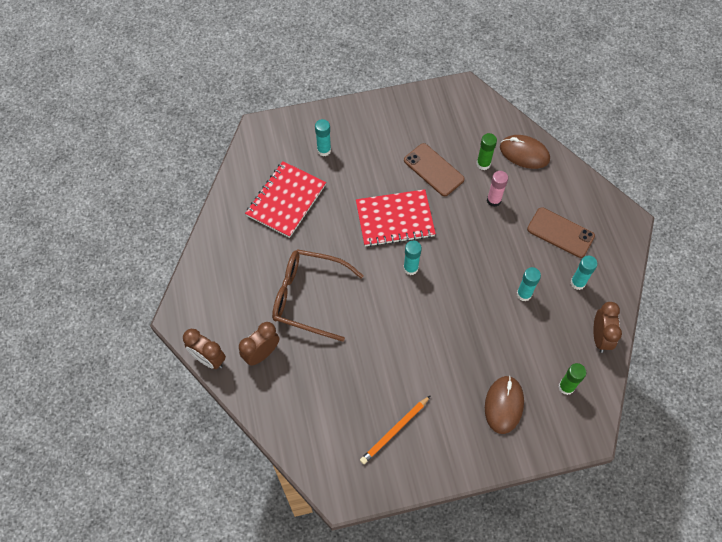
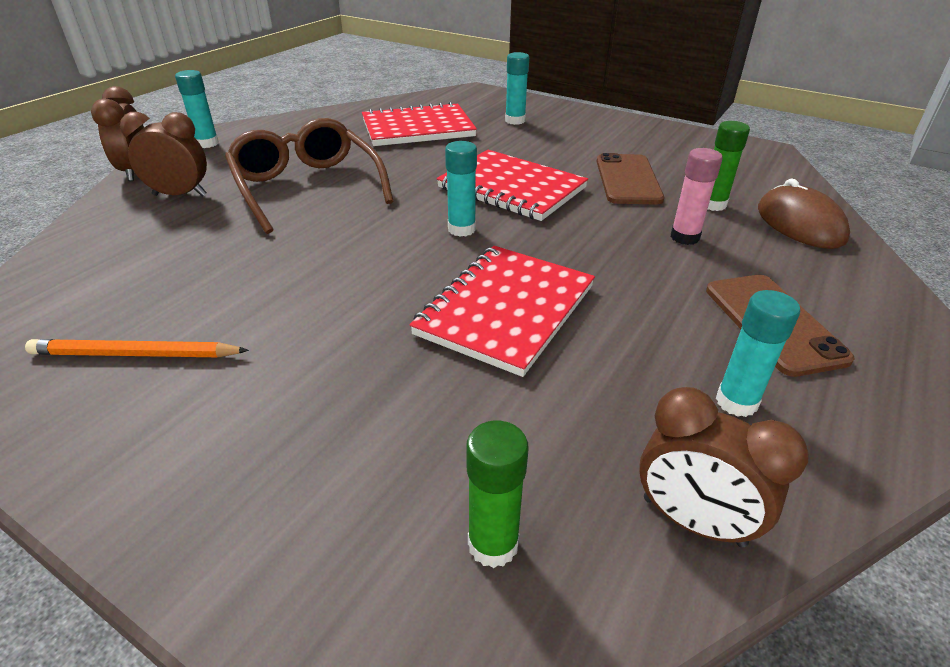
camera: 45 degrees right, 25 degrees down
brown mouse [485,376,524,434] -> none
turquoise glue stick [517,267,541,302] -> turquoise glue stick moved to [175,70,219,148]
brown clock [594,302,622,353] -> brown clock turned 75 degrees clockwise [639,387,809,547]
none -> red notebook [409,246,595,377]

